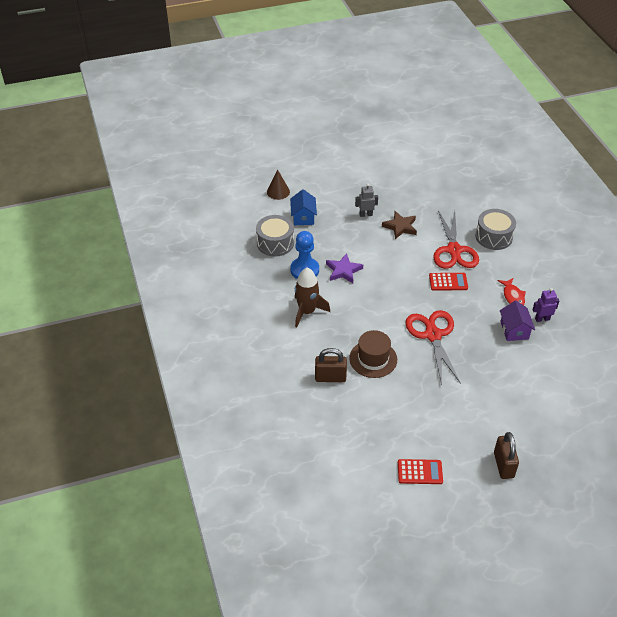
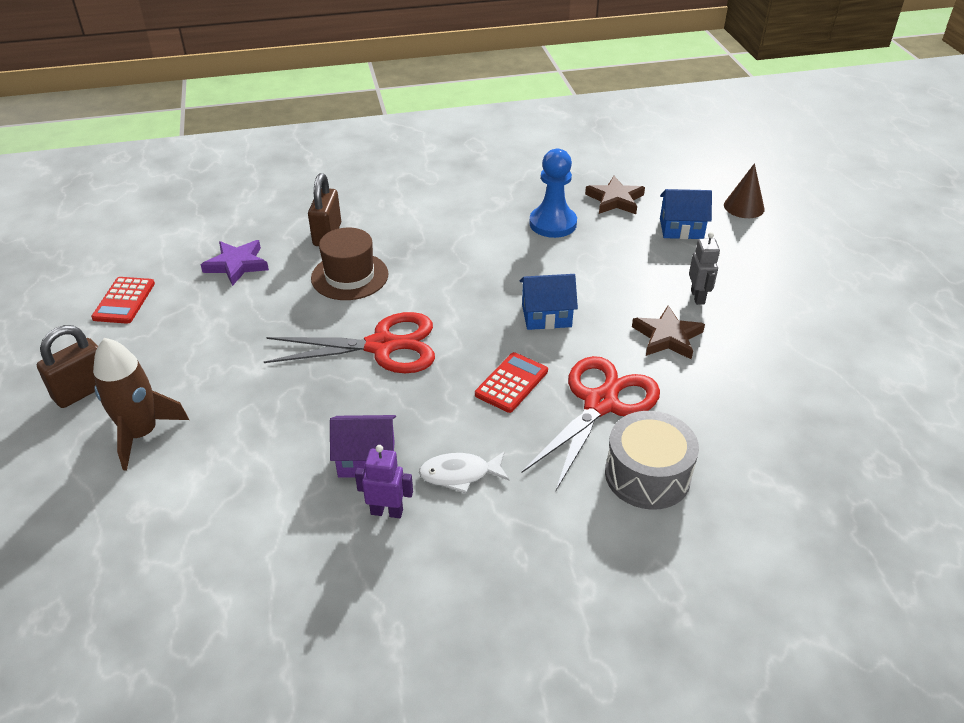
camera: 95 degrees right, 5 degrees down
grey drum [256,215,294,257] -> brown star [585,176,645,214]
brown rocket [295,268,330,327] -> brown rocket moved to [93,338,189,470]
purple star [326,253,363,283] -> purple star moved to [201,240,269,286]
red calculator [429,273,468,291] -> red calculator turned 150 degrees counterclockwise [475,352,548,413]
red scissors [433,210,479,269] -> red scissors turned 120 degrees clockwise [522,356,660,490]
brown padlock [494,432,519,479] -> brown padlock turned 45 degrees counterclockwise [37,325,98,408]
red fish [498,278,526,305] -> white fish [419,452,509,494]
purple robot [532,288,560,322] -> purple robot turned 75 degrees counterclockwise [355,445,413,518]
none -> blue house [520,274,578,330]

